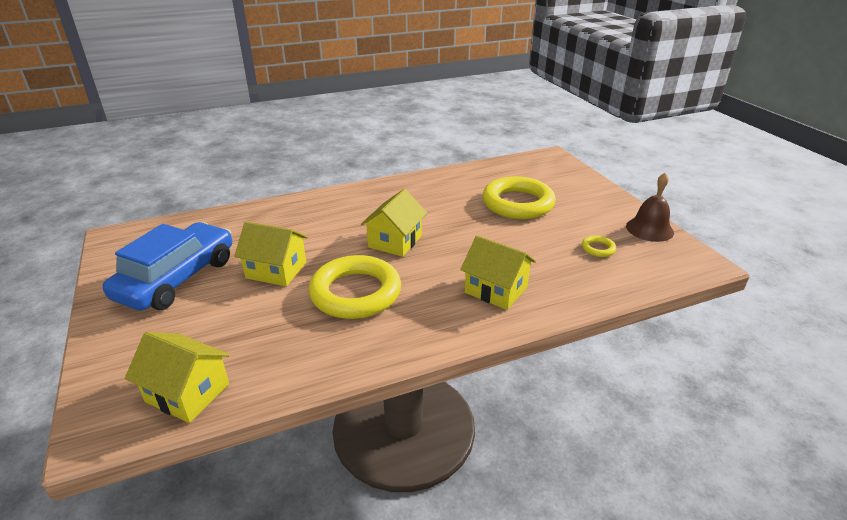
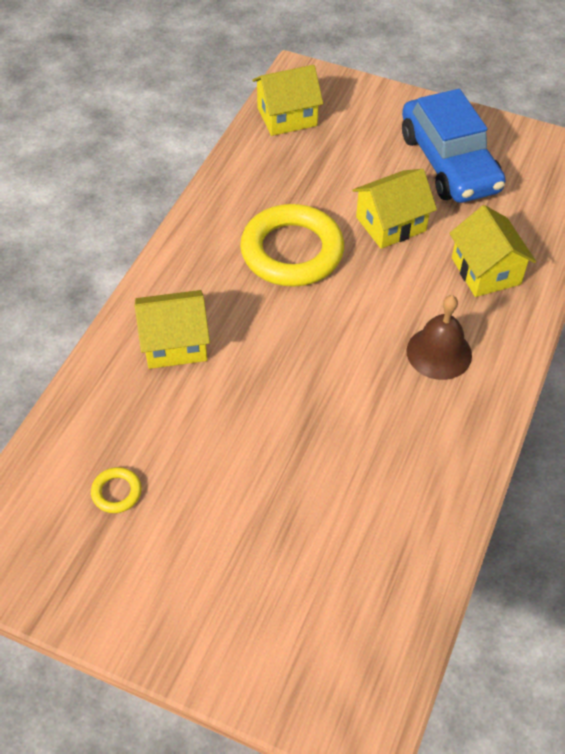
camera: 135 degrees right, 20 degrees up
yellow house [361,189,427,257] -> yellow house moved to [449,205,536,297]
yellow ring [482,176,556,219] -> none
brown bell [626,173,674,242] -> brown bell moved to [406,295,472,380]

